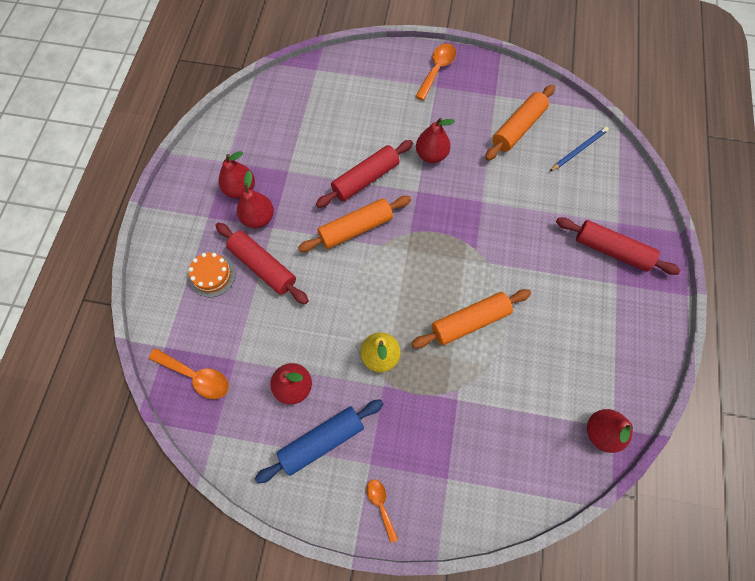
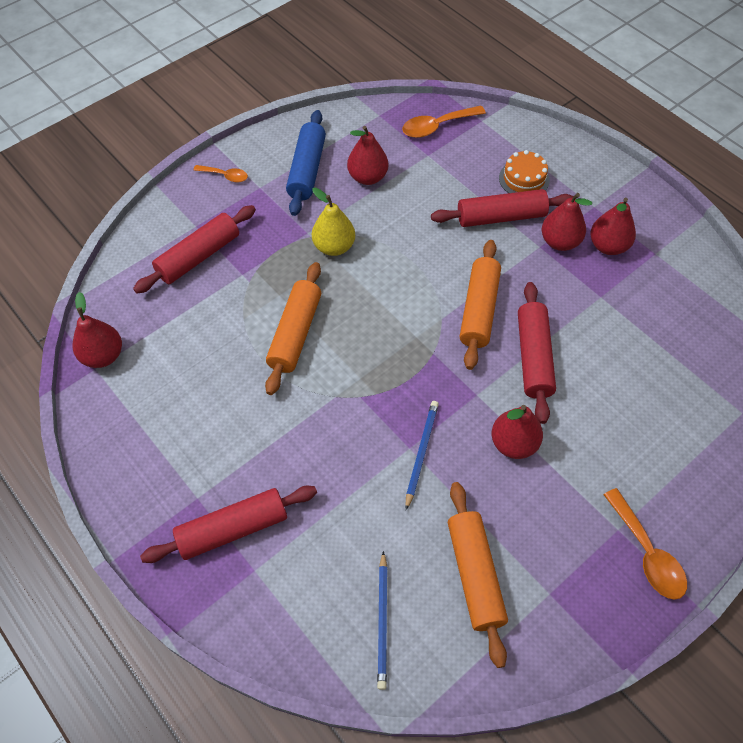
camera: 130 degrees right, 10 degrees down
none -> red rolling pin [133,205,256,294]
none -> blue pencil [405,401,439,510]

